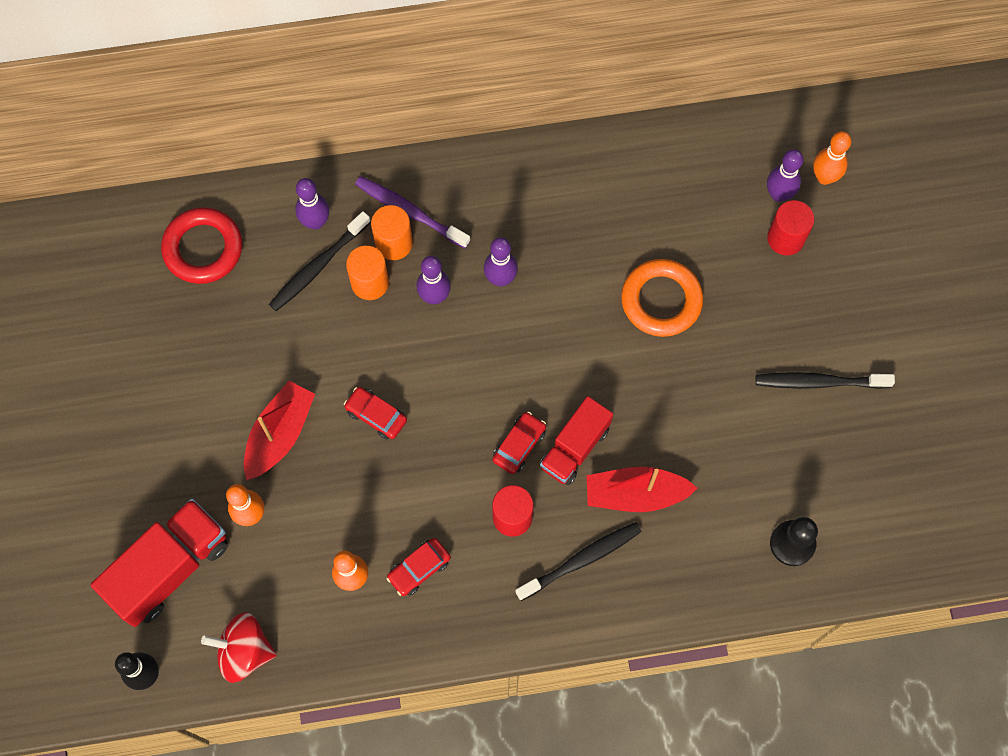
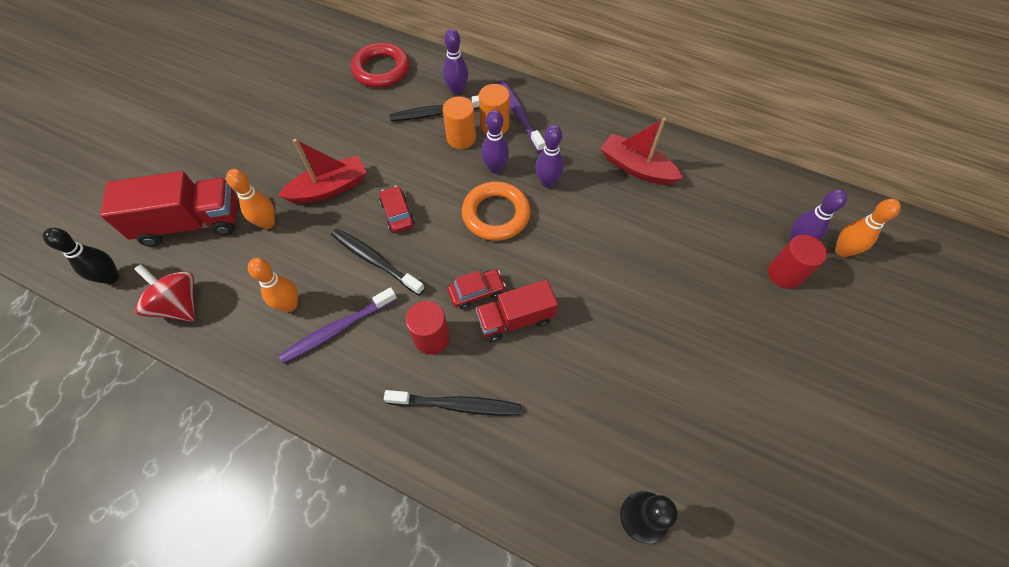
camera: 35 degrees right, 10 degrees down
red car [386,538,451,596] -> purple toothbrush [279,287,397,363]
red boat [586,467,697,512] -> red boat moved to [600,118,683,185]
orange ring [621,259,703,337] -> orange ring moved to [462,181,531,241]
black toothbrush [756,372,895,389] -> black toothbrush moved to [331,228,425,295]

